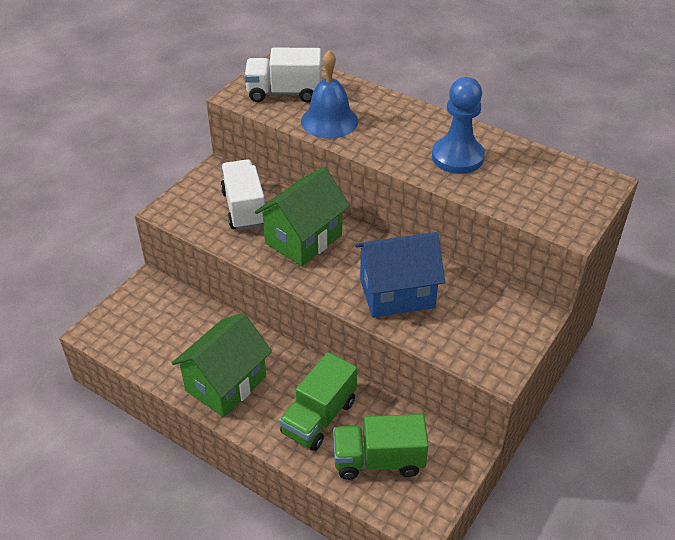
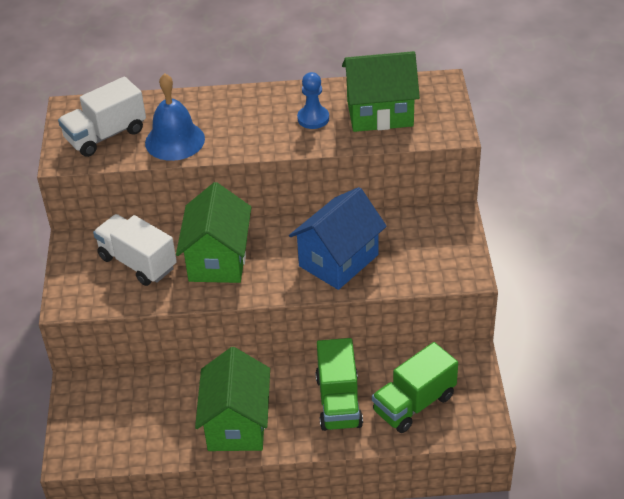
camera: 35 degrees left, 0 degrees up
blue pawn [432,77,485,174] -> blue pawn [297,72,329,129], size x0.62
none -> green house [342,51,420,132]

